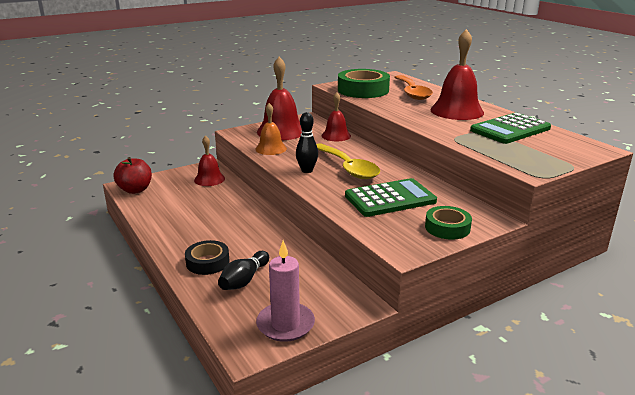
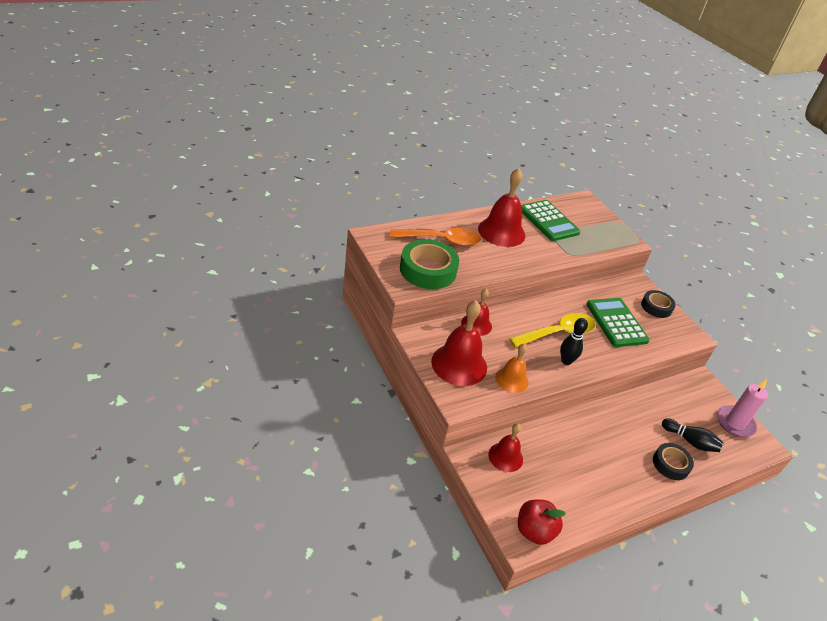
camera: 90 degrees left, 15 degrees up
green tape [425,206,472,240] -> black tape [641,290,676,318]

